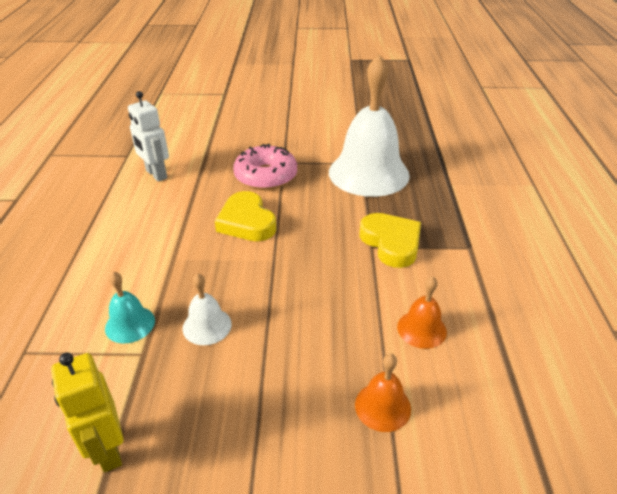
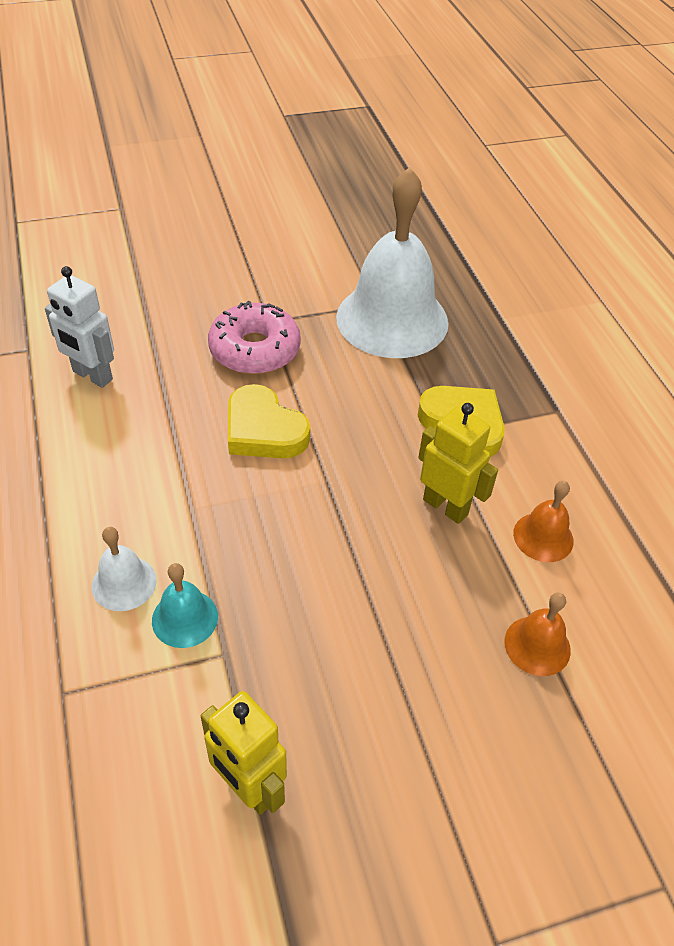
camera: 20 degrees left, 10 degrees up
white bell [182,273,232,345] -> white bell moved to [92,527,157,611]
none -> yellow robot [418,403,498,524]

